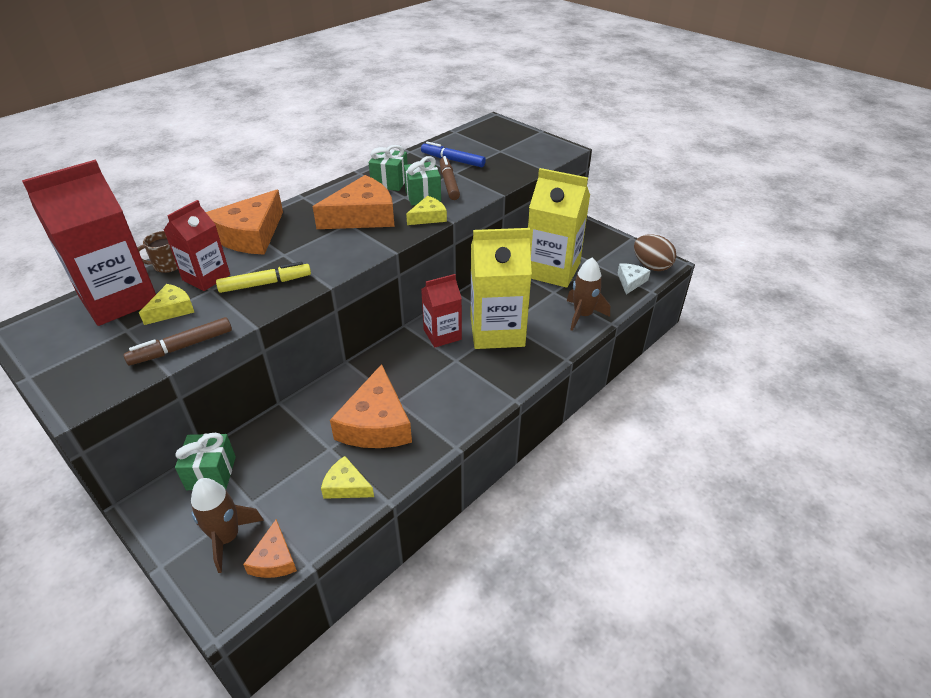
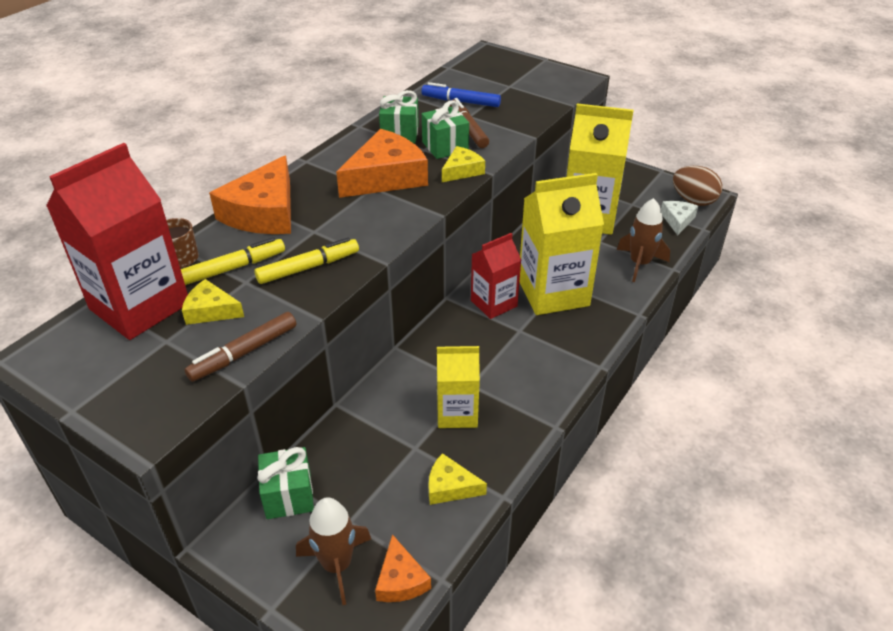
camera: 10 degrees left, 0 degrees up
yellow cheese [139,284,194,325] -> yellow cheese turned 105 degrees counterclockwise [182,279,244,325]
red carton [164,200,230,291] -> yellow marker [181,237,285,285]
orange cheese [330,364,412,448] -> yellow carton [437,346,480,428]

